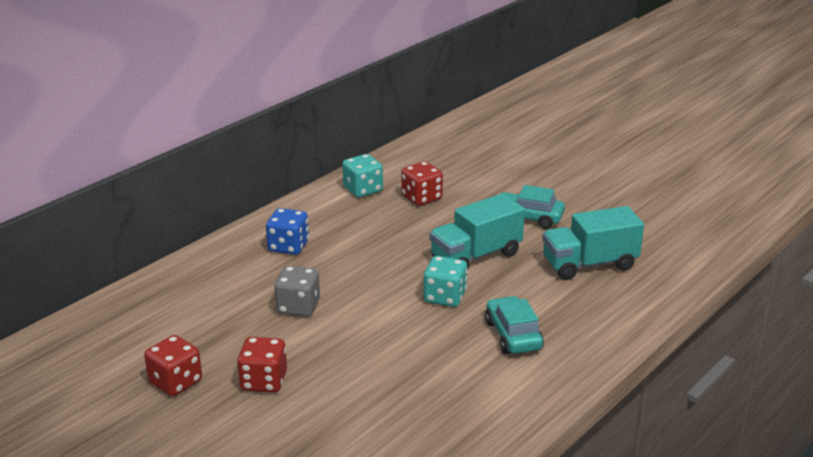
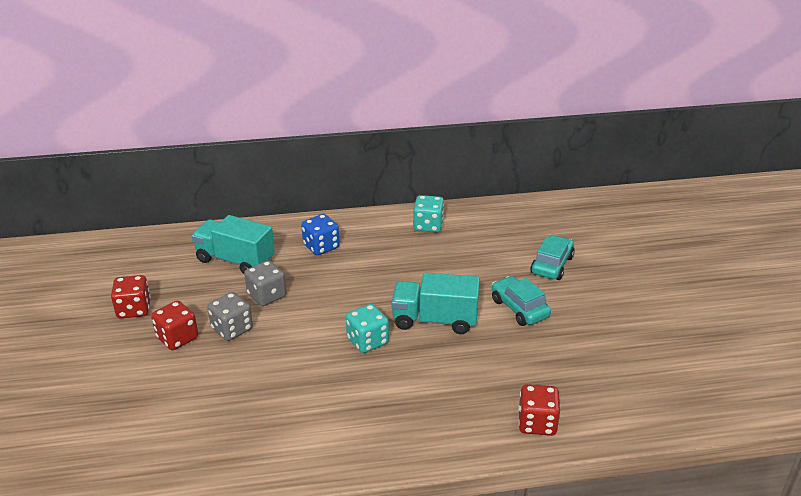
camera: 40 degrees right, 5 degrees up
red dice [401,161,443,206] -> red dice moved to [518,384,560,436]
turquoise car [485,296,544,354] -> turquoise car moved to [530,235,575,280]
turquoise truck [542,206,644,280] -> turquoise truck moved to [192,215,275,274]
none -> grey dice [207,292,253,341]

